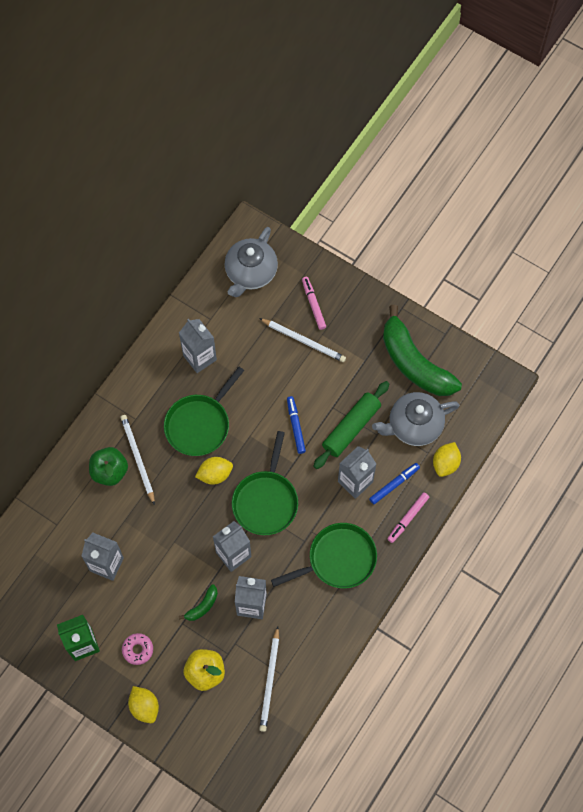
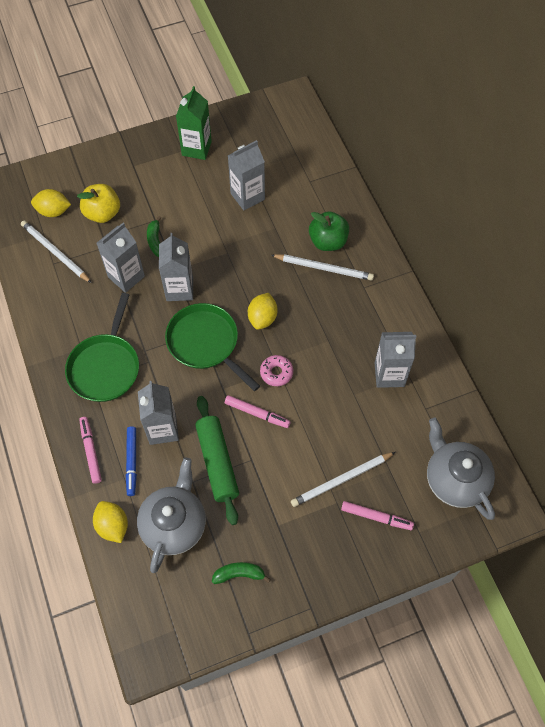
camera: 125 degrees right, 5 degrees down
pink donut [122,633,153,665] -> pink donut moved to [260,355,293,386]
yellow lemon [128,686,159,723] -> yellow lemon moved to [31,189,71,217]
green pan [164,366,244,456] -> none
blue marker [287,396,306,454] -> pink marker [225,395,291,428]
green banana [383,305,462,396] -> green banana [212,562,271,584], size x0.41

